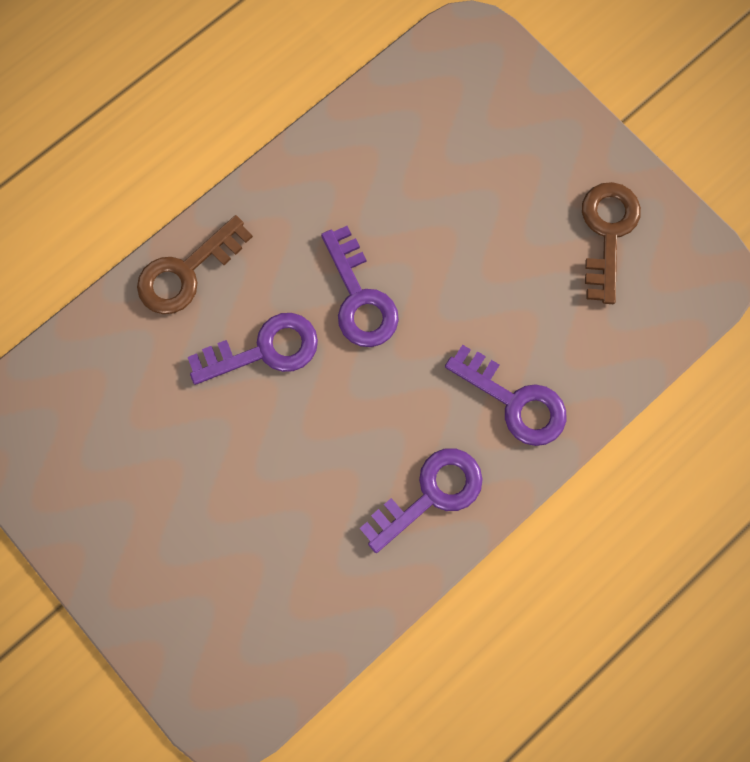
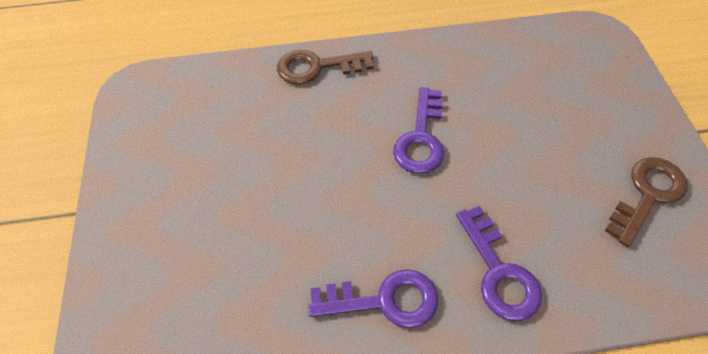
camera: 35 degrees right, 20 degrees down
purple key [188,313,318,385] -> none

